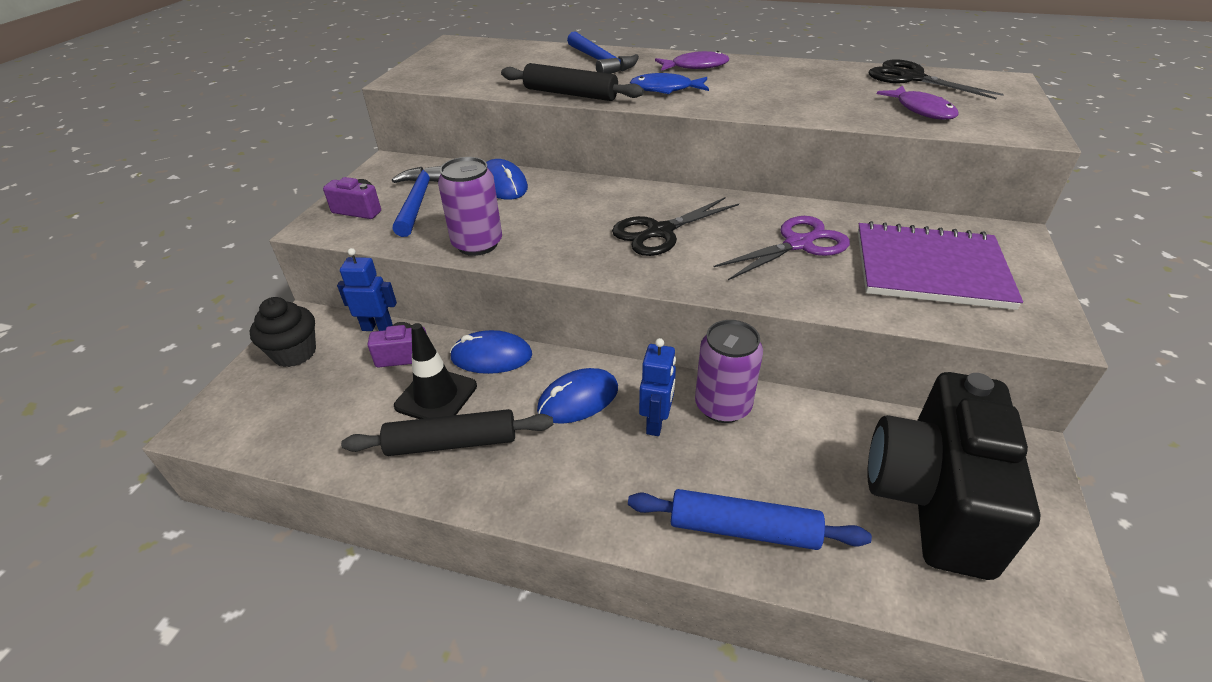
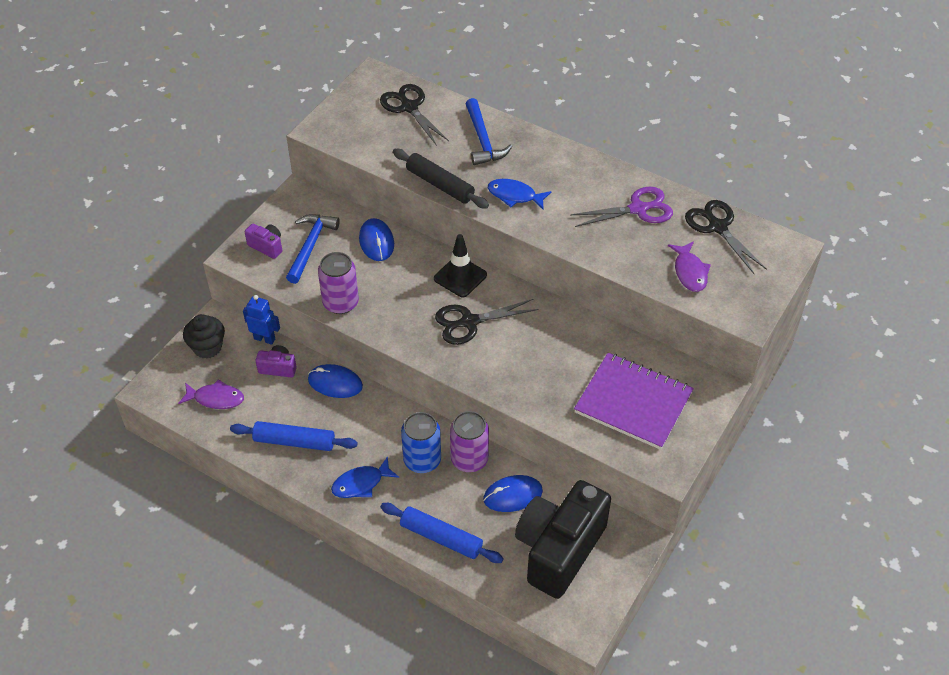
camera: 15 degrees right, 10 degrees up
black rolling pin [341,409,553,456] -> blue rolling pin [230,421,358,451]
black traffic cone [394,323,477,419] -> black traffic cone moved to [434,234,487,297]
blue mouse [537,368,618,424] -> blue mouse moved to [483,475,543,512]
blue robot [639,338,676,436] -> blue can [401,412,441,473]
purple fish [655,51,729,71] -> purple fish moved to [178,379,244,409]
purple scissors [714,216,850,280] -> purple scissors moved to [570,187,673,227]
none -> blue fish [331,456,399,498]
none -> black scissors [380,84,449,146]

